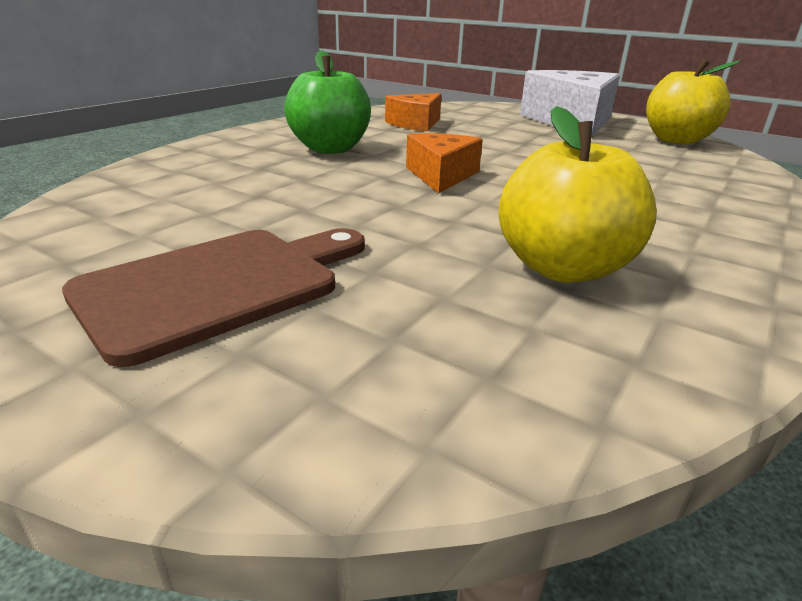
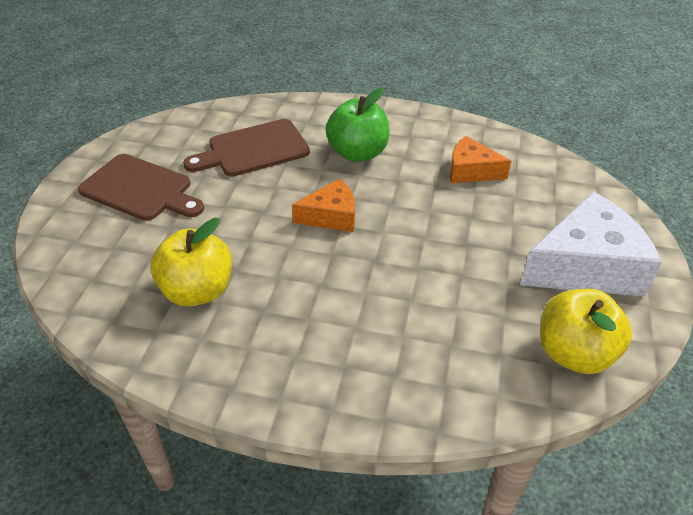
camera: 70 degrees right, 15 degrees up
none -> brown cutting board [183,119,310,176]

